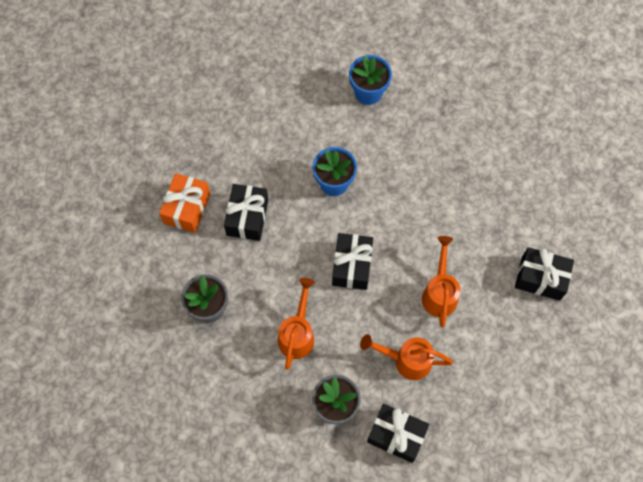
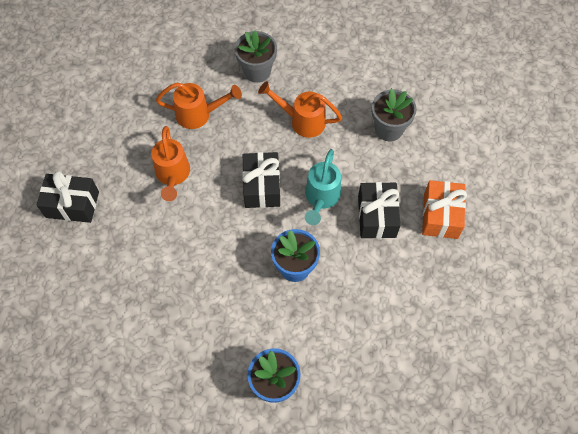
camera: 170 degrees right, 5 degrees down
orange watering can [278,278,315,370] -> orange watering can turned 105 degrees clockwise [258,81,342,138]
black gift [367,404,429,463] -> none
none -> turquoise watering can [305,149,341,225]

